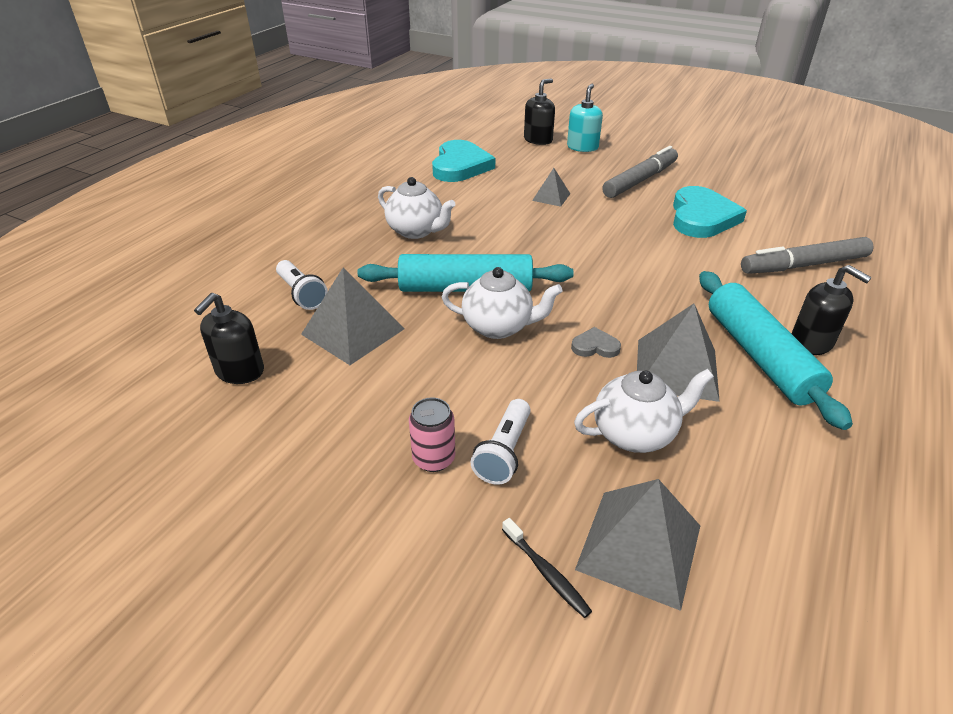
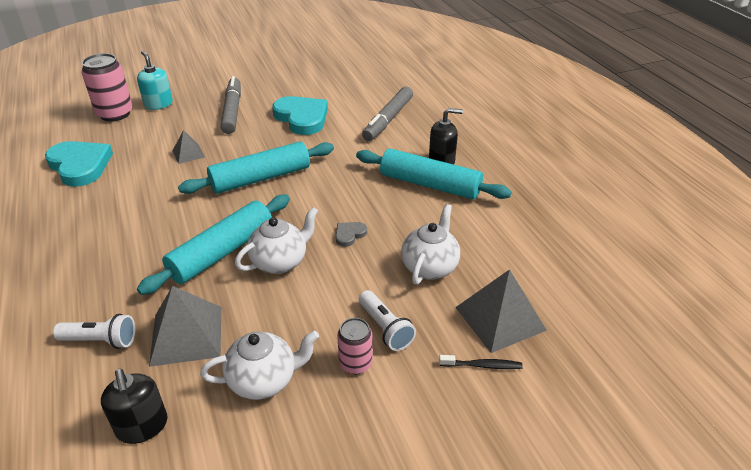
camera: 50 degrees left, 0 degrees up
white teapot [378,177,455,239] -> white teapot moved to [200,331,319,400]
black soap dispenser [524,78,555,145] -> pink can [82,53,133,121]
grey pyramid [637,304,720,402] -> none
none -> turquoise rolling pin [178,142,334,194]

